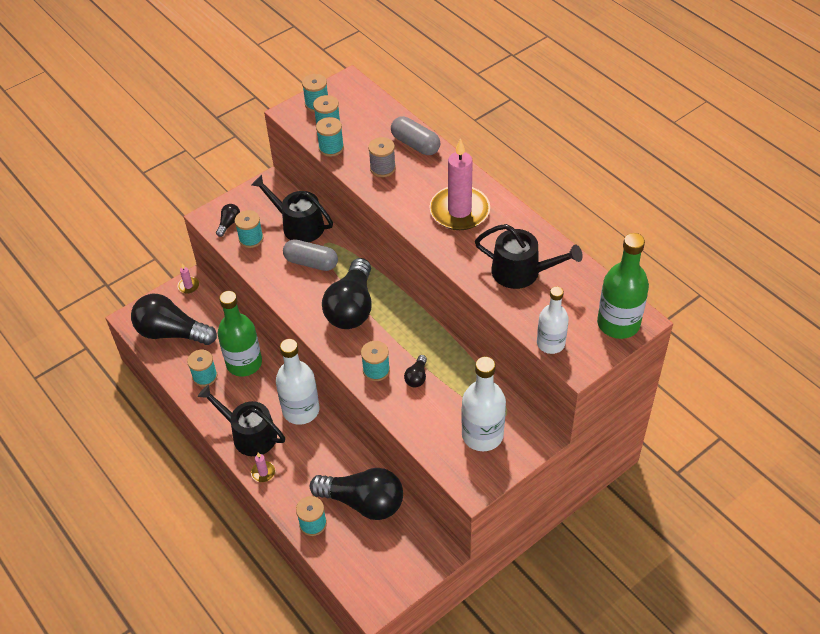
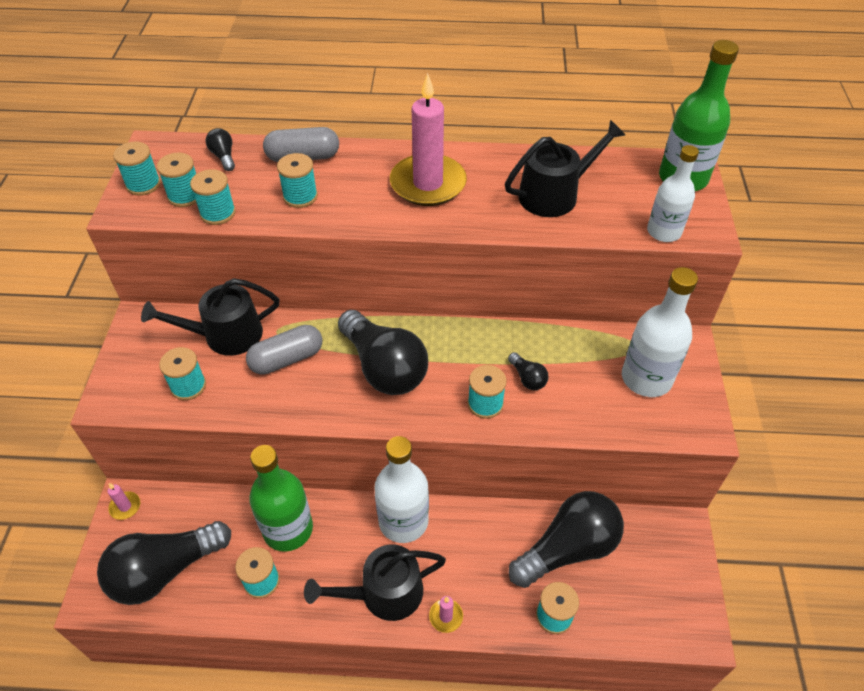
camera: 50 degrees left, 0 degrees up
black light bulb [216,204,240,237] -> black light bulb moved to [206,128,235,171]
grey spool [368,137,396,177] -> turquoise spool [277,153,318,208]

